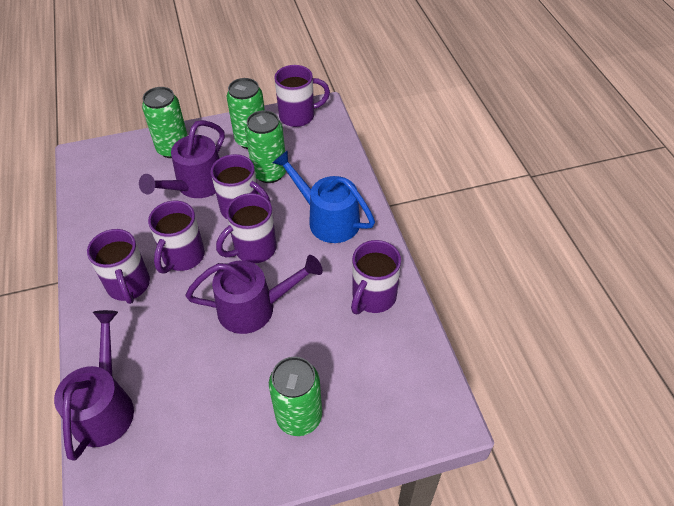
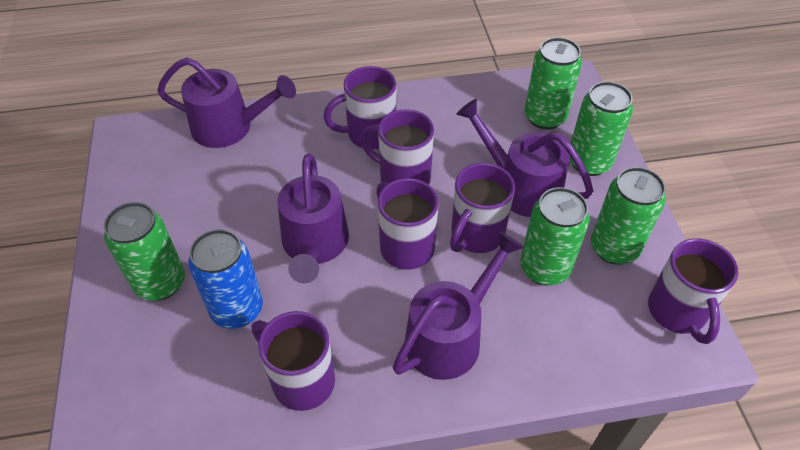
camera: 95 degrees right, 0 degrees up
blue watering can [272,150,375,243] -> purple watering can [393,231,524,380]
none -> blue can [189,229,263,329]
none -> green can [525,37,582,130]

